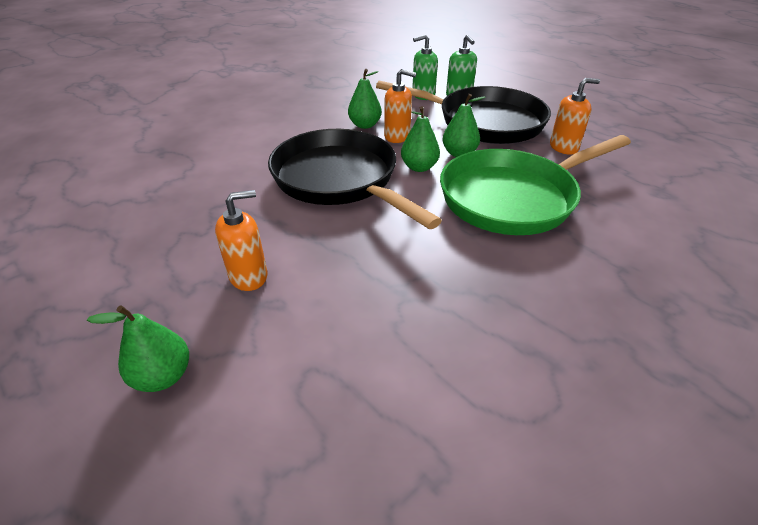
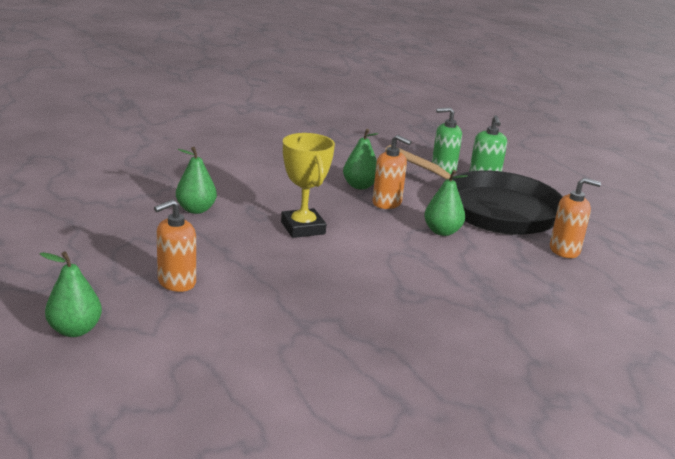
camera: 15 degrees right, 15 degrees down
orange soap dispenser [215,190,267,291] -> orange soap dispenser turned 150 degrees clockwise [154,199,196,292]
black pan [268,129,442,229] -> yellow trophy [281,133,335,238]
green pear [401,106,440,172] -> green pear moved to [176,147,217,214]
green pan [440,135,631,235] -> none

